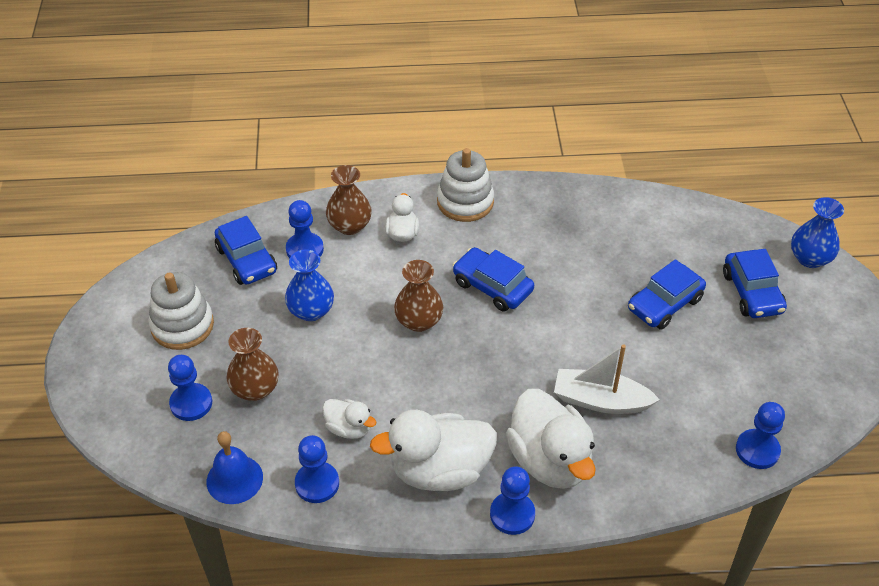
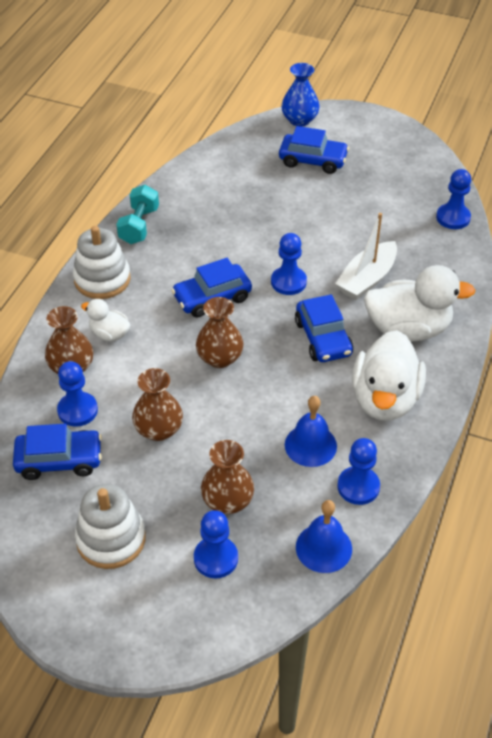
camera: 65 degrees left, 0 degrees up
blue vase [285,250,334,321] -> brown vase [132,368,183,441]
white duck [322,399,376,439] -> blue bell [285,396,337,467]
blue pawn [490,466,535,535] -> blue pawn moved to [271,233,307,295]
blue car [628,259,706,330] -> blue car moved to [295,294,353,362]
none -> turquoise dumbbell [116,185,159,244]

